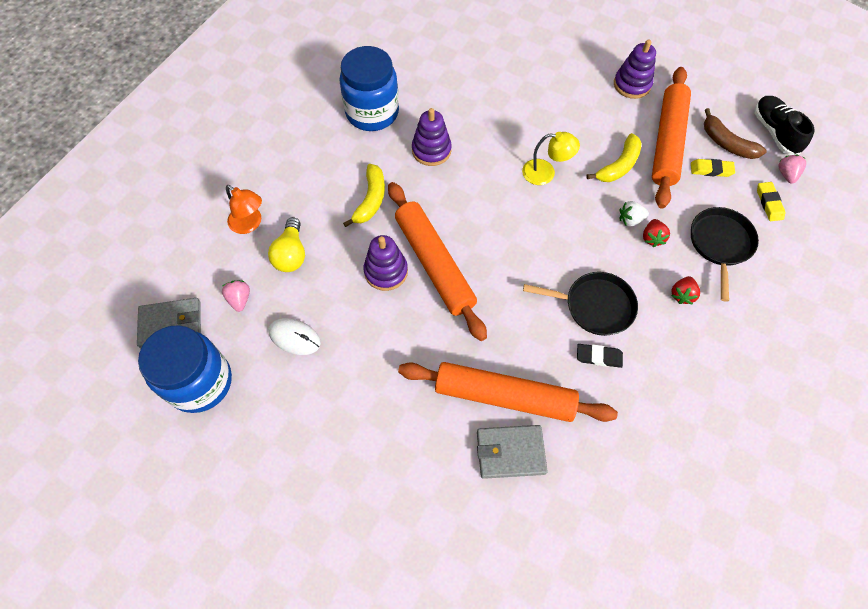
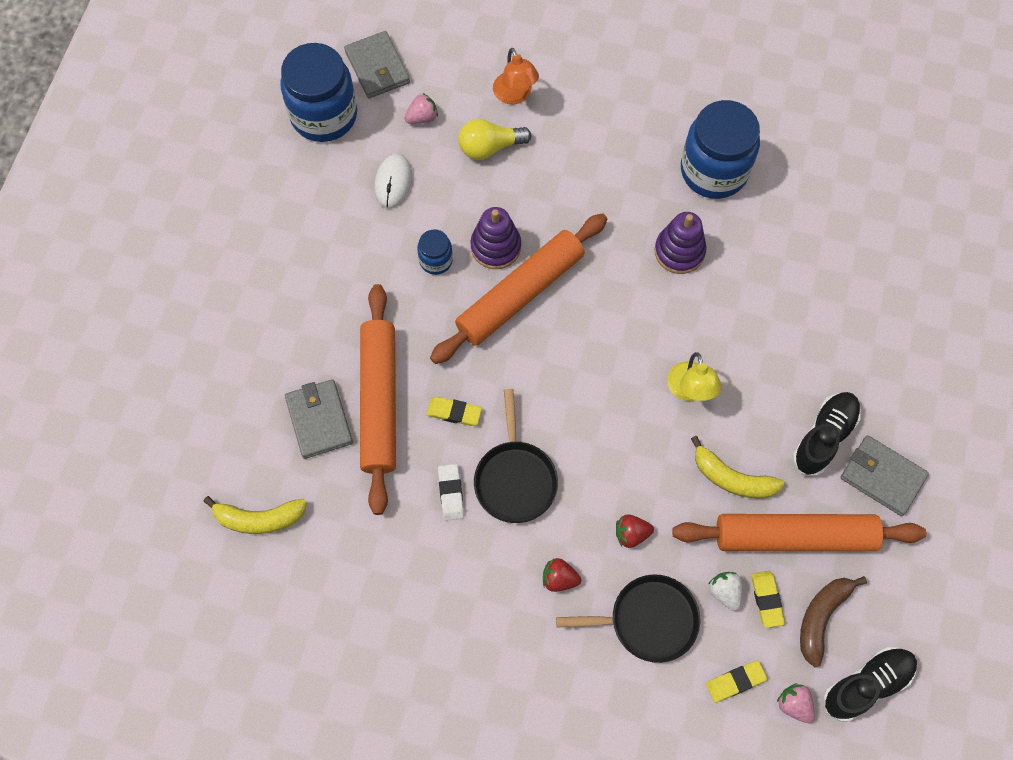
camera: 75 degrees right, 5 degrees up
orange lamp [226,185,262,234] -> orange lamp turned 45 degrees counterclockwise [493,48,539,104]
yellow banana [343,164,385,227] -> yellow banana moved to [203,496,307,534]
black eraser [577,344,623,368] -> white eraser [438,464,464,521]
purple stacking toy [614,40,656,99] -> grey wallet [840,435,929,516]
white strawberry [620,201,649,227] -> white strawberry moved to [708,572,742,611]
pink strawberry [779,155,806,184] -> pink strawberry turned 120 degrees counterclockwise [777,683,815,723]
none -> blue jar [417,229,453,275]
none -> yellow eraser [426,397,482,426]
none -> black shoe [792,392,861,476]

